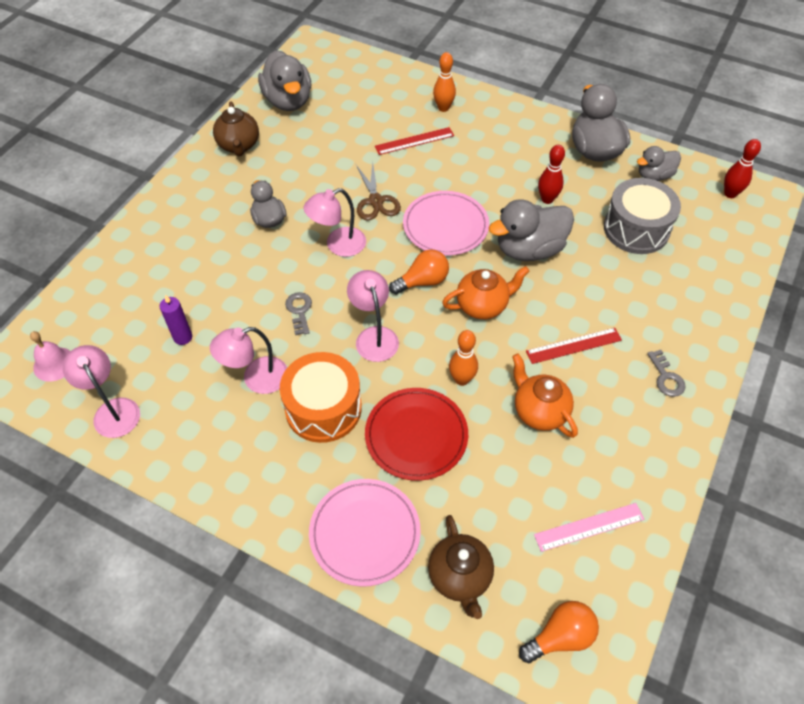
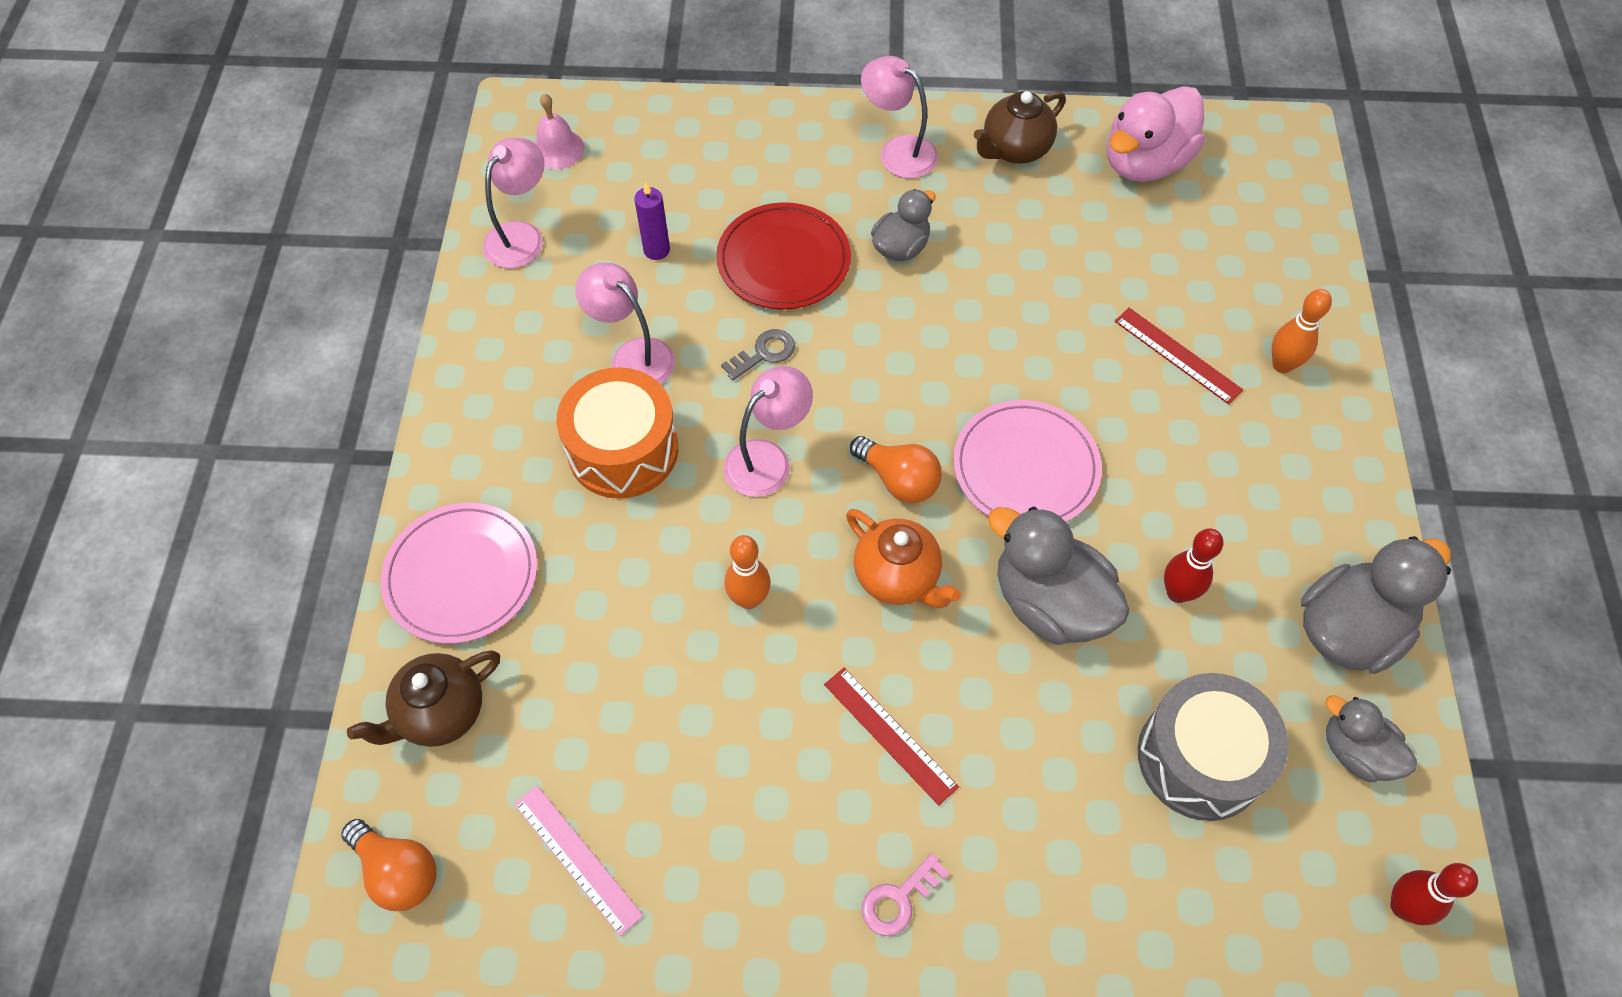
camera: 65 degrees right, 5 degrees up
grey duck [258,50,311,111] -> pink duck [1107,86,1205,182]
pink lamp [303,188,366,257] -> pink lamp moved to [861,56,938,178]
brown scissors [356,162,401,221] -> none
red plate [365,388,468,481] -> red plate moved to [716,202,851,309]
orange teapot [512,353,578,438] -> none
grey key [647,350,686,397] -> pink key [862,853,949,936]

